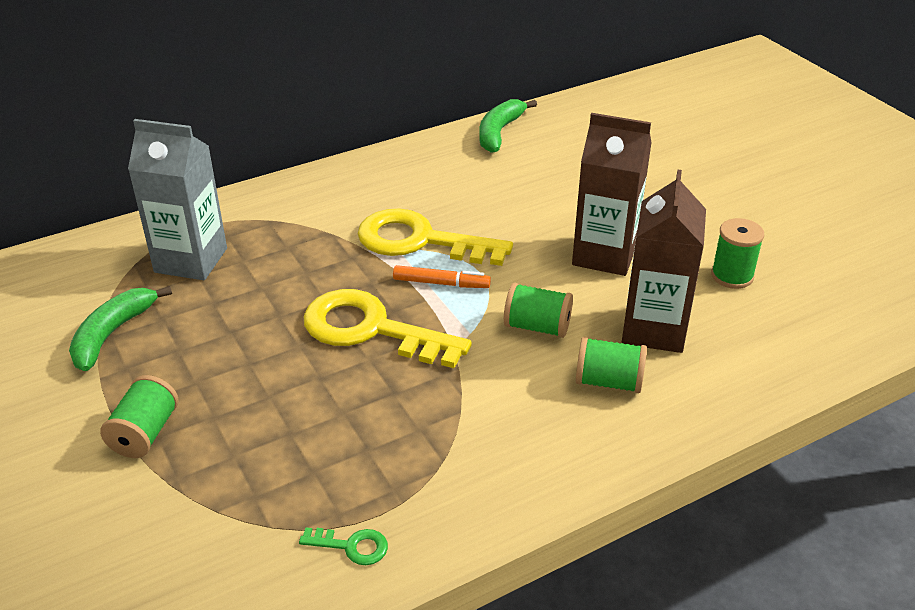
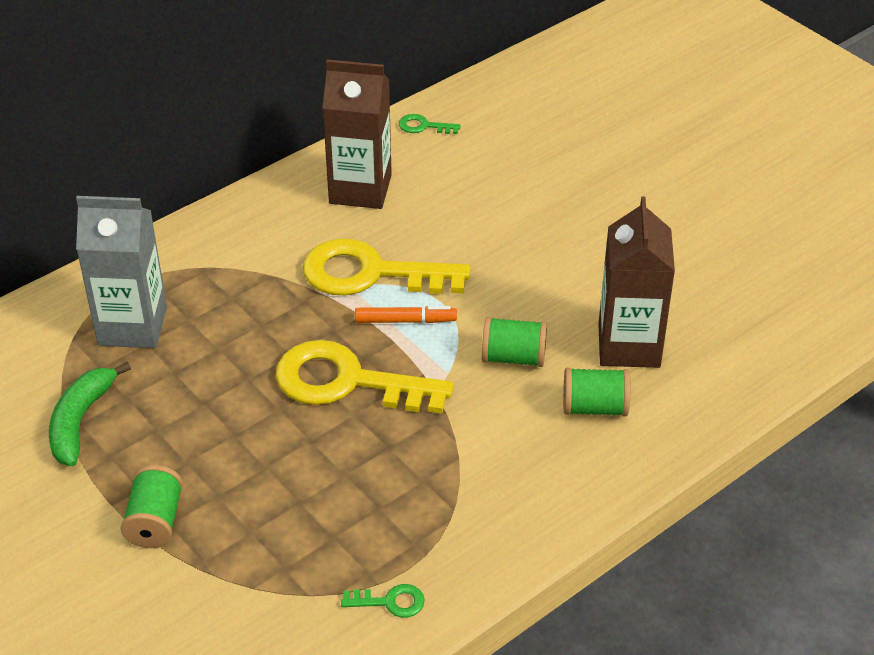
camera: 10 degrees left, 5 degrees up
green banana [479,99,537,153] -> green key [399,114,461,134]
brown carton [572,113,652,276] -> brown carton moved to [323,60,392,209]
green spool [711,218,764,289] -> none

